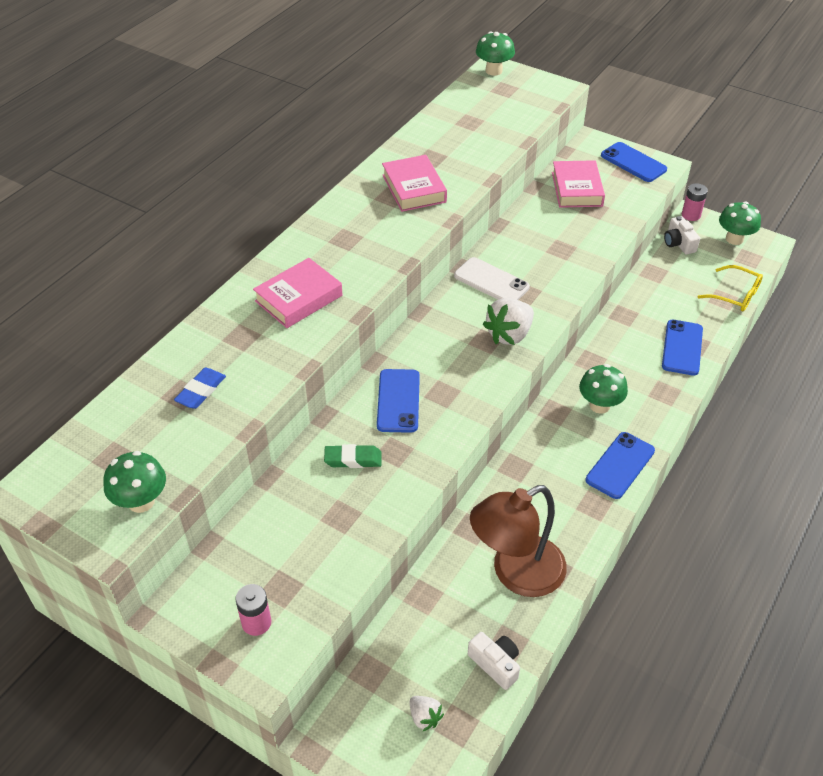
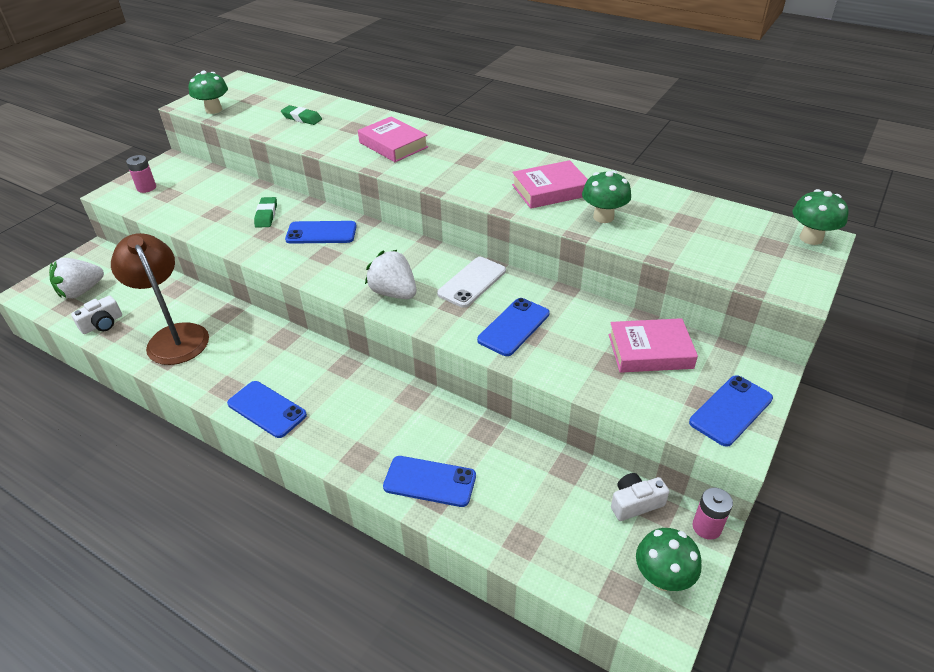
camera: 90 degrees right, 5 degrees down
blue eraser [174,368,226,409] -> green eraser [281,105,322,125]
white strawberry [410,696,444,732] -> white strawberry [49,258,104,299], size x1.85
green mushroom [579,364,628,414] -> green mushroom moved to [582,171,631,223]
yellow glasses [698,265,763,311] -> none
none -> blue phone [477,298,550,356]

